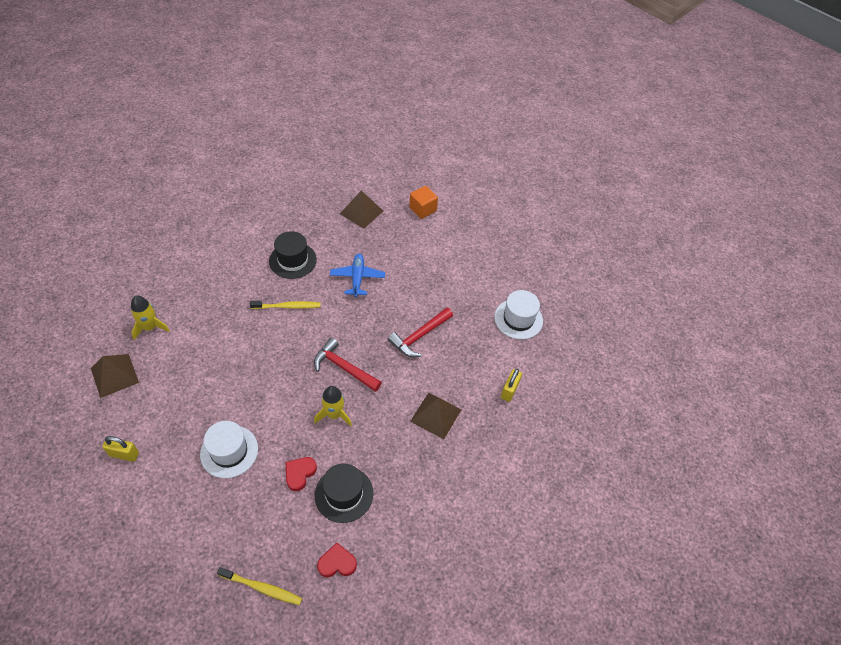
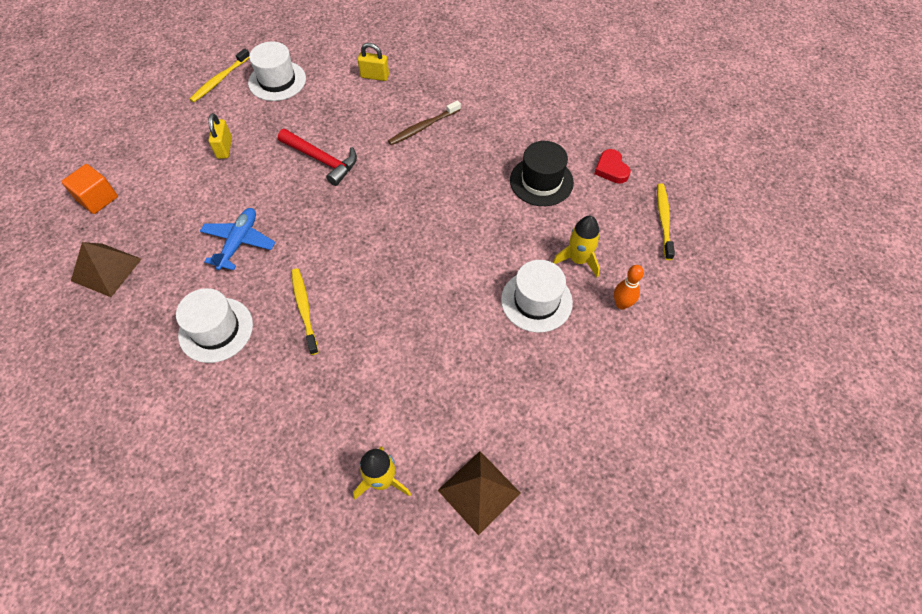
camera: 100 degrees left, 5 degrees up
yellow padlock [102,436,139,462] -> yellow padlock moved to [208,113,232,159]
black hat [269,231,317,279] -> white hat [176,288,253,363]
red heart [286,457,317,491] -> none
red hammer [314,338,382,392] -> none
yellow rocket [314,386,352,426] -> yellow rocket moved to [553,216,600,277]
blue plane [330,254,385,297] -> blue plane turned 120 degrees clockwise [200,208,275,270]
brown pyramid [410,393,462,439] -> brown toothbrush [388,100,461,145]
none -> yellow toothbrush [190,48,250,102]
none -> orange bowling pin [614,265,644,310]

